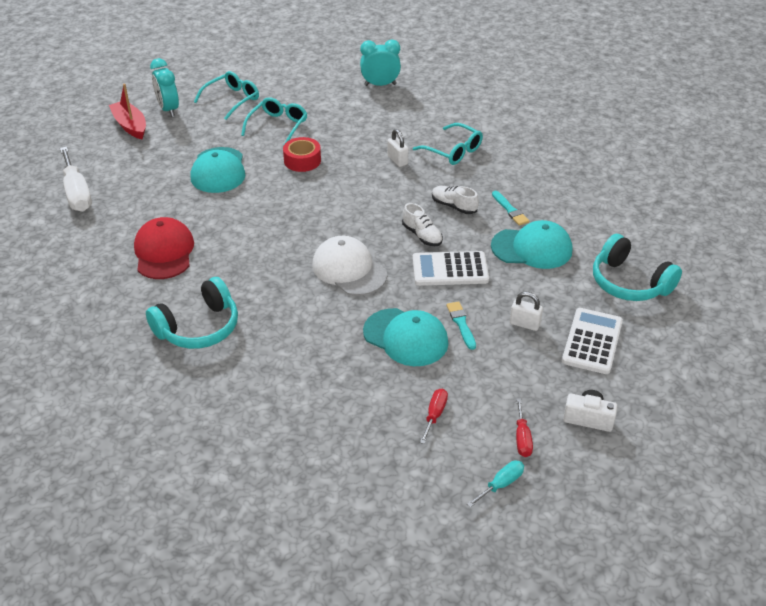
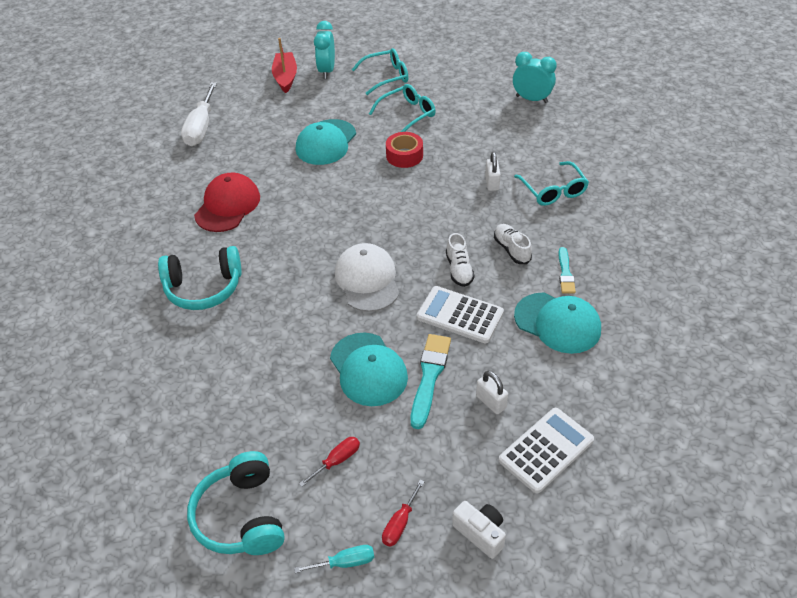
camera: 30 degrees right, 5 degrees up
turquoise brush [446,301,476,350] -> turquoise brush [410,334,451,429], size x1.62
turquoise headphones [593,234,682,301] -> turquoise headphones moved to [187,451,285,555]

